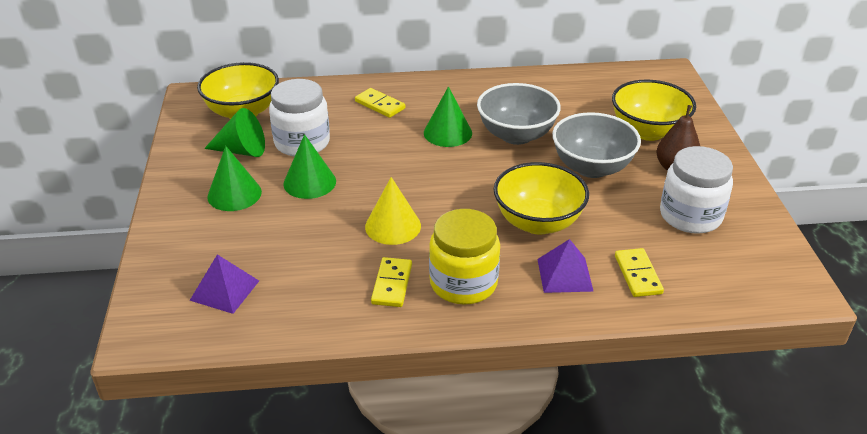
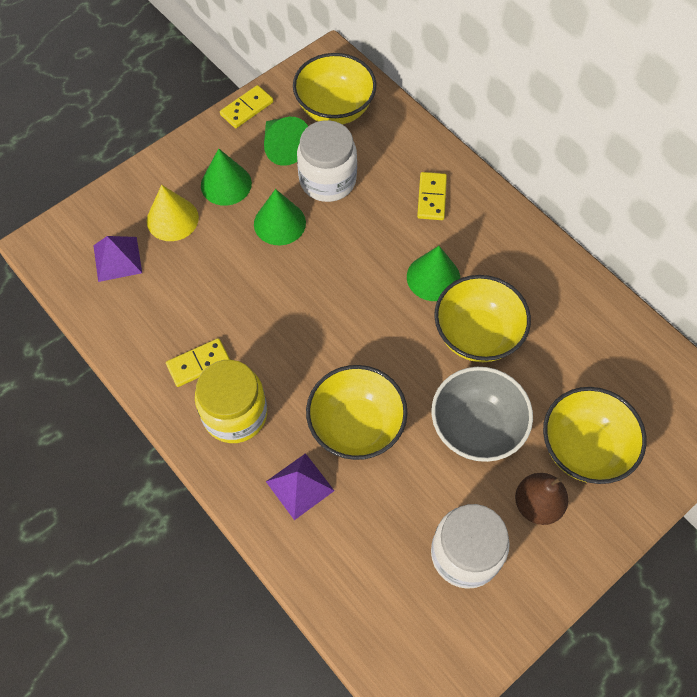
camera: 55 degrees right, 25 degrees up
yellow cone [365,177,421,245] -> yellow cone moved to [147,185,199,241]
grey bowl [477,83,561,145] -> yellow bowl [434,275,531,362]
yellow domino [615,248,664,297] -> yellow domino moved to [220,85,273,128]

